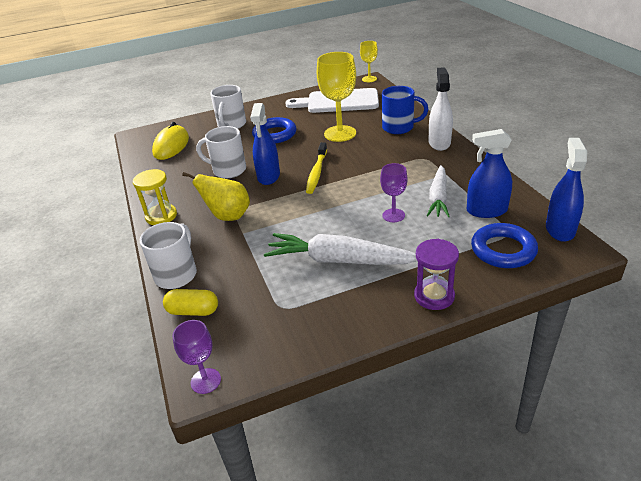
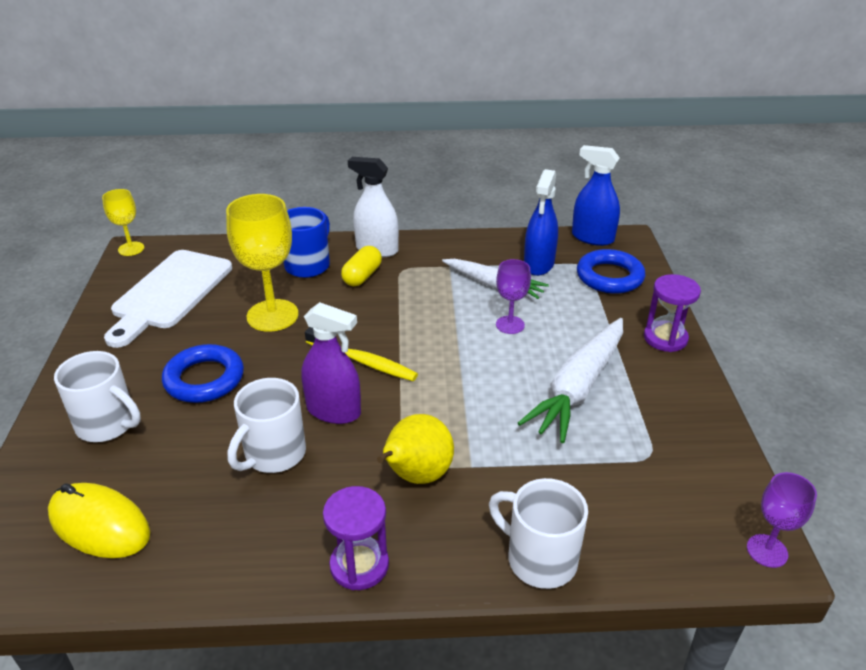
camera: 75 degrees left, 0 degrees up
yellow hourglass [133,169,177,225] -> purple hourglass [323,486,389,590]
yellow capsule [163,289,218,316] -> yellow capsule moved to [341,246,382,286]
blue spray bottle [250,103,280,185] -> purple spray bottle [302,302,361,424]

